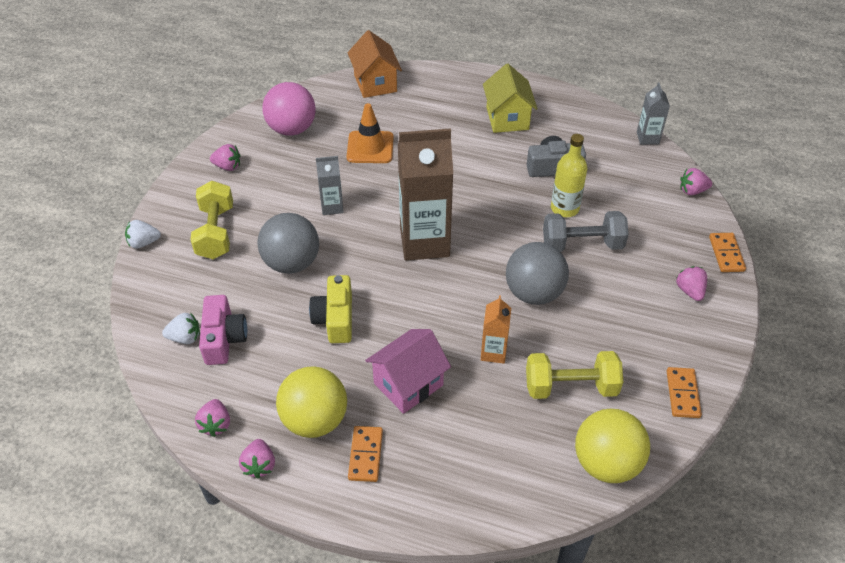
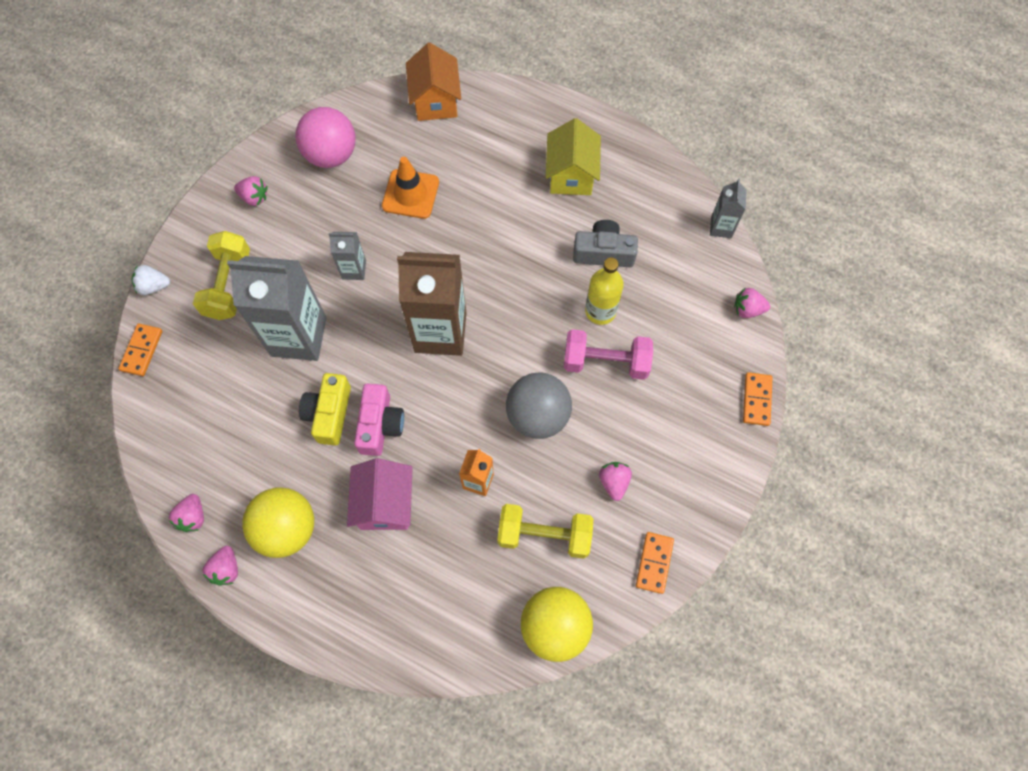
camera: 10 degrees right, 20 degrees up
white strawberry [162,312,200,344] -> none
pink camera [199,295,247,365] -> pink camera moved to [354,383,404,456]
grey ball [257,213,319,274] -> grey carton [227,256,326,361]
orange domino [348,426,383,482] -> orange domino moved to [118,323,162,376]
pink house [365,329,451,414] -> pink house turned 60 degrees counterclockwise [347,458,413,530]
grey dumbbell [543,211,629,252] -> pink dumbbell [564,329,653,380]
pink strawberry [676,266,707,301] -> pink strawberry moved to [599,462,632,501]

